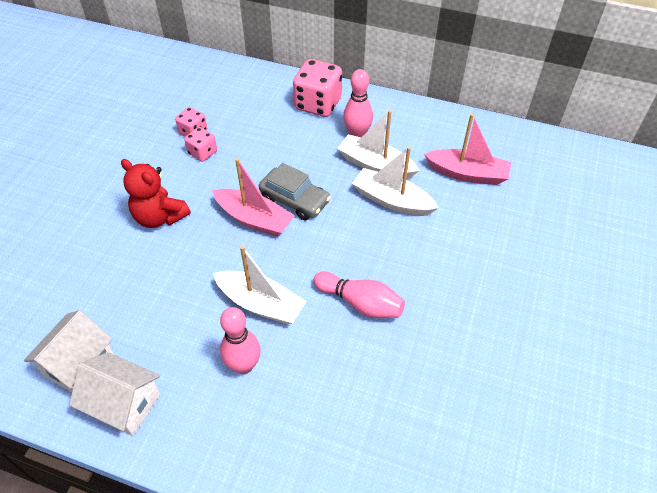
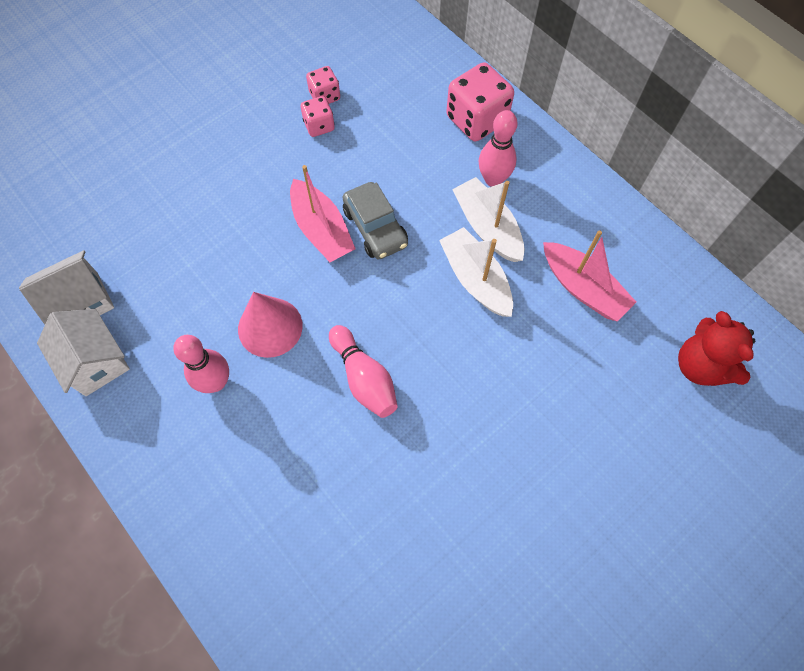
camera: 30 degrees right, 15 degrees up
red teddy bear [121,159,191,228] -> red teddy bear moved to [678,311,755,386]
white boat [213,246,306,325] -> pink cone [238,292,303,358]

